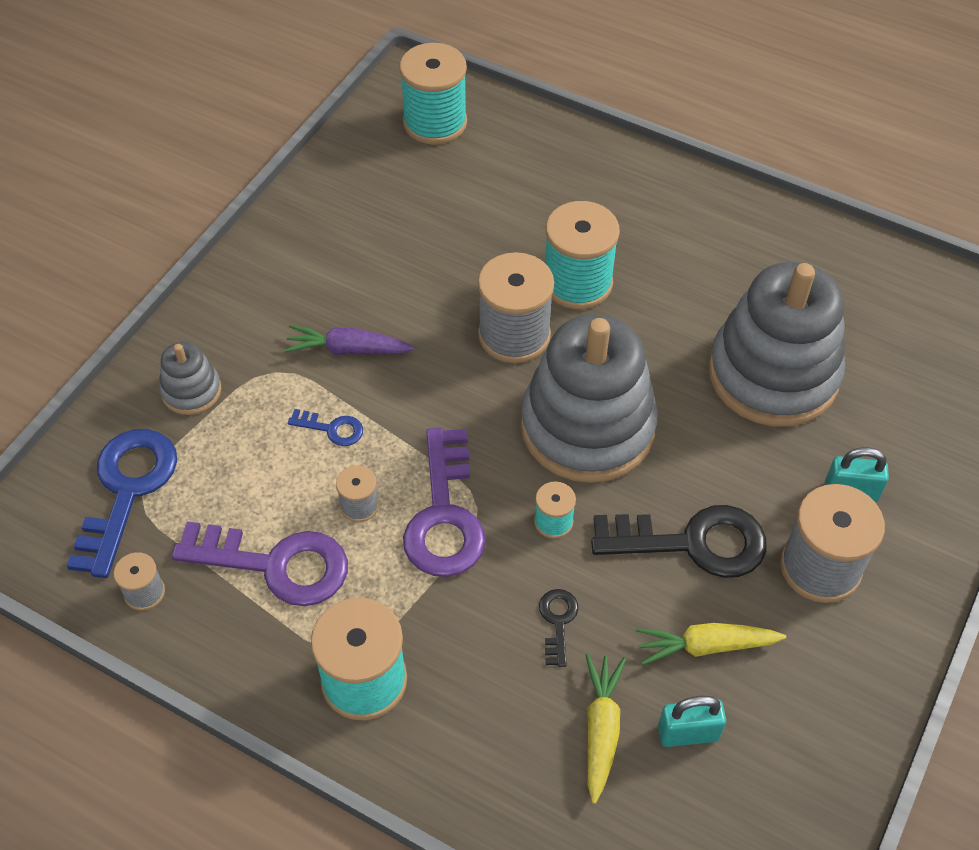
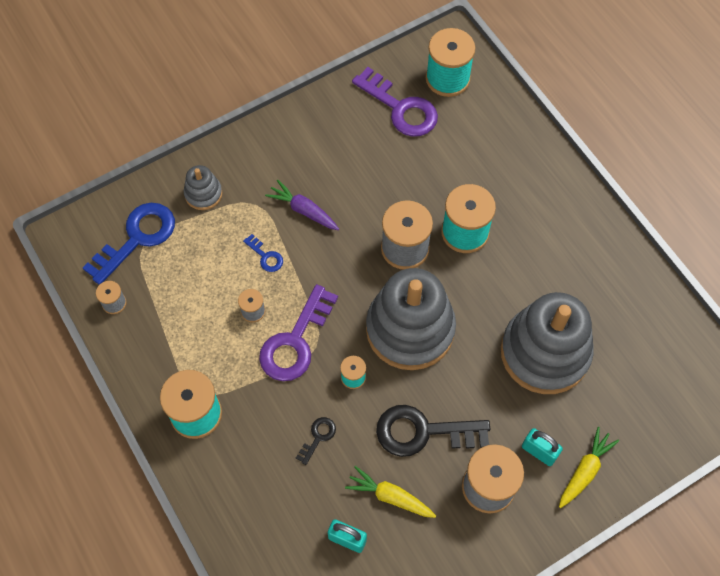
camera: 30 degrees right, 10 degrees up
purple key [172,521,348,606] -> purple key moved to [352,67,438,137]
yellow carrot [586,654,626,804] -> yellow carrot moved to [559,427,619,508]
black key [591,505,767,578] -> black key turned 150 degrees clockwise [376,405,490,457]

